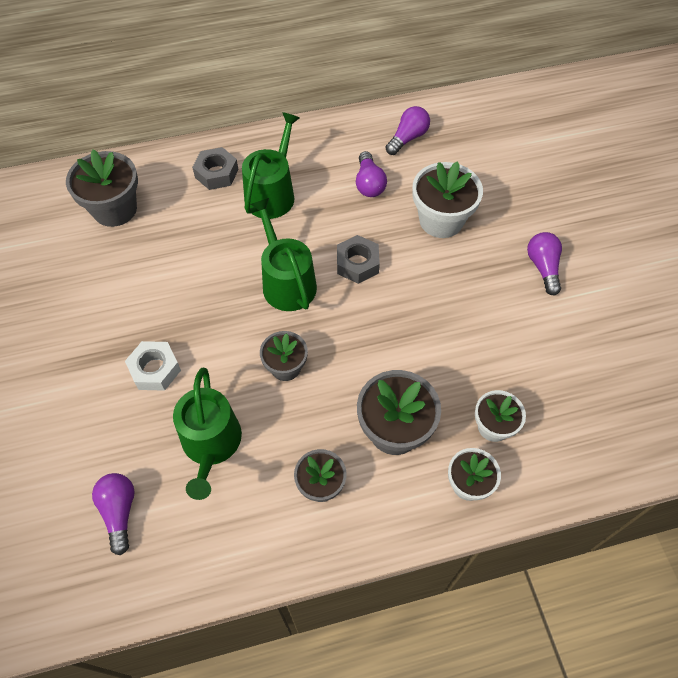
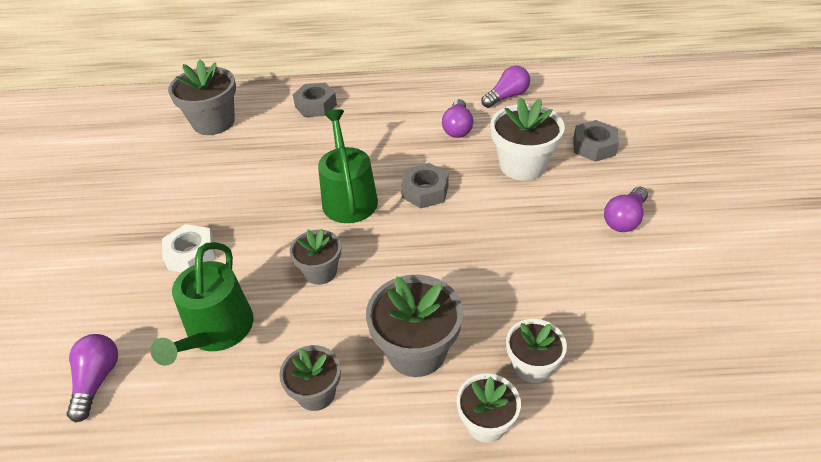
camera: 15 degrees right, 15 degrees down
green watering can [242,112,300,219] -> none
purple light bulb [527,232,562,295] -> purple light bulb turned 150 degrees counterclockwise [604,187,648,232]
none -> grey nut [573,120,619,162]

